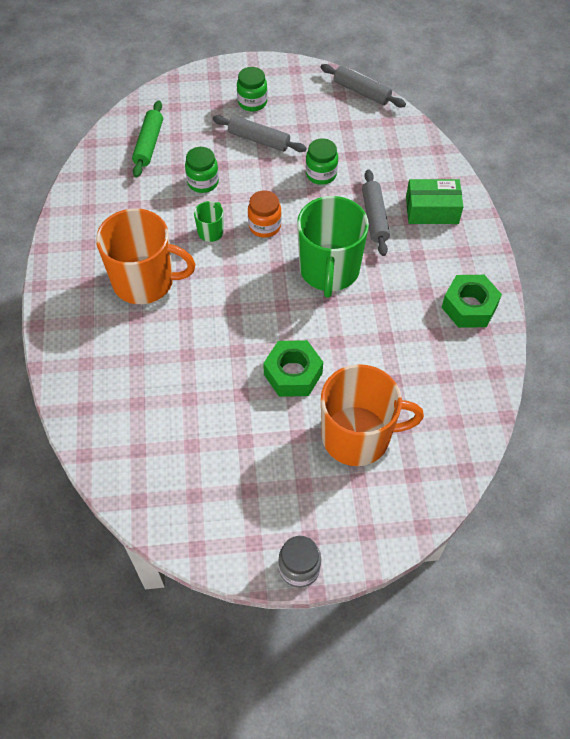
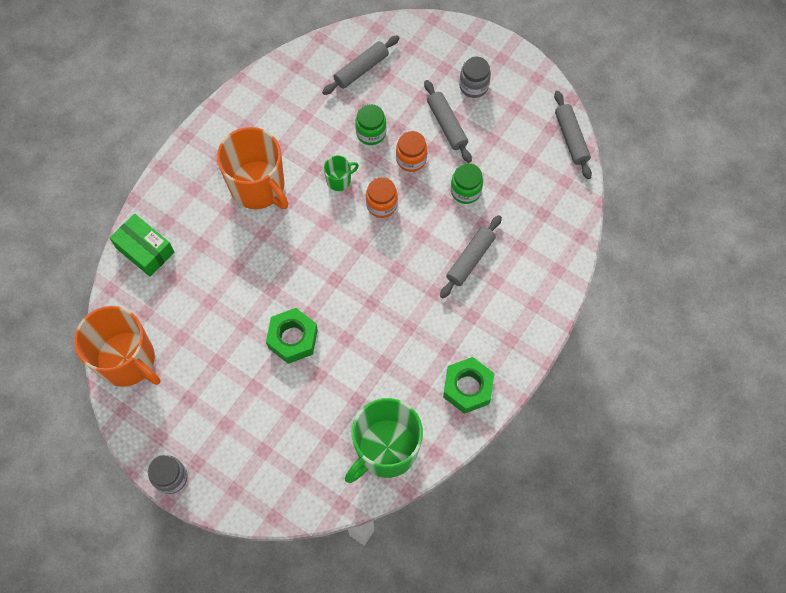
camera: 40 degrees right, 10 degrees up
green rolling pin [132,100,163,178] -> grey rolling pin [322,35,399,95]
green jar [237,67,268,112] -> grey jar [459,57,491,98]
green mug [297,196,369,298] -> green mug moved to [345,398,423,483]
orange mug [321,364,424,466] -> orange mug moved to [74,306,160,387]
green box [406,179,463,224] -> green box moved to [110,214,174,277]
none -> orange jar [396,131,427,172]

